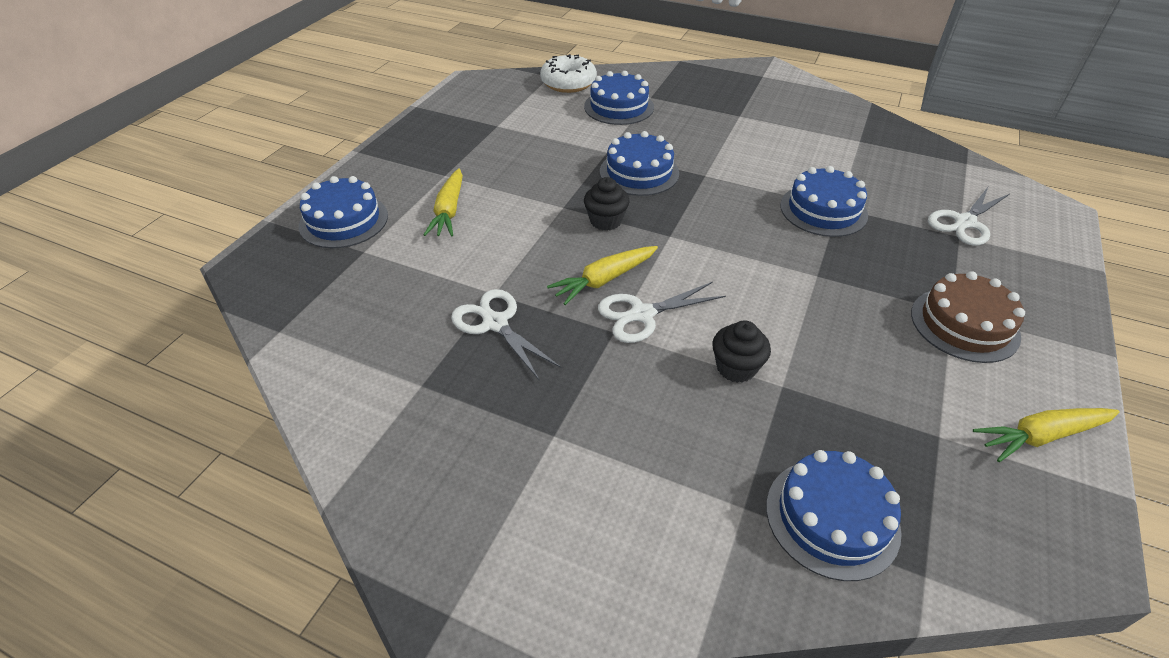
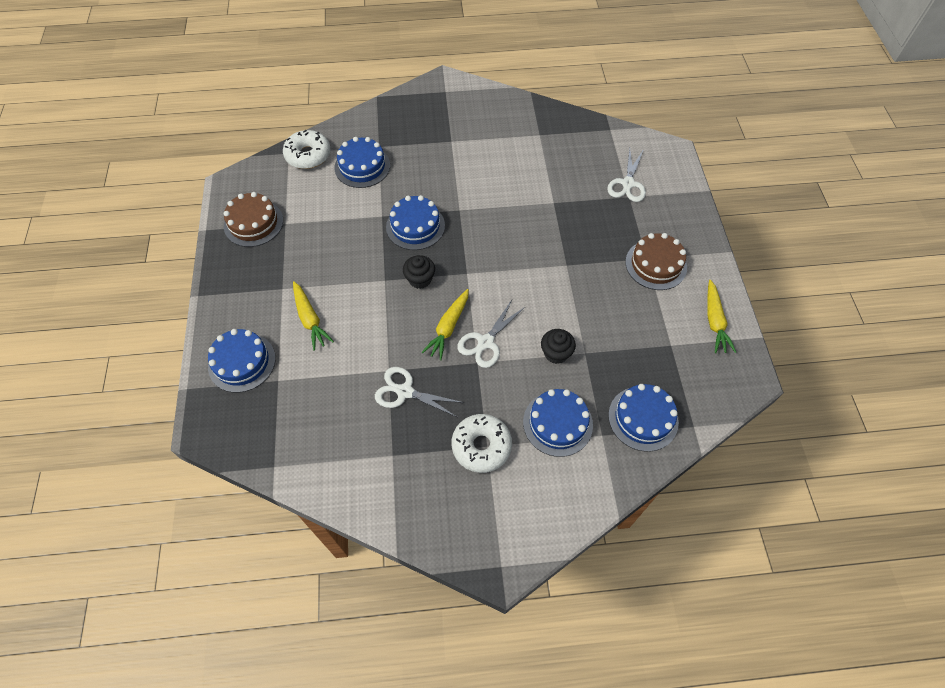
camera: 30 degrees left, 15 degrees up
blue cake [780,166,868,237] -> blue cake moved to [523,389,593,457]
yellow carrot [973,408,1120,462] -> yellow carrot turned 45 degrees counterclockwise [707,280,736,353]
none -> brown cake [224,192,283,247]
none -> white donut [452,414,512,473]

